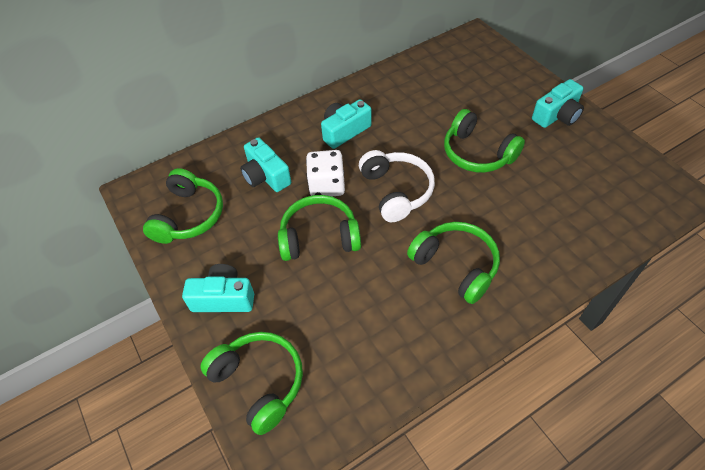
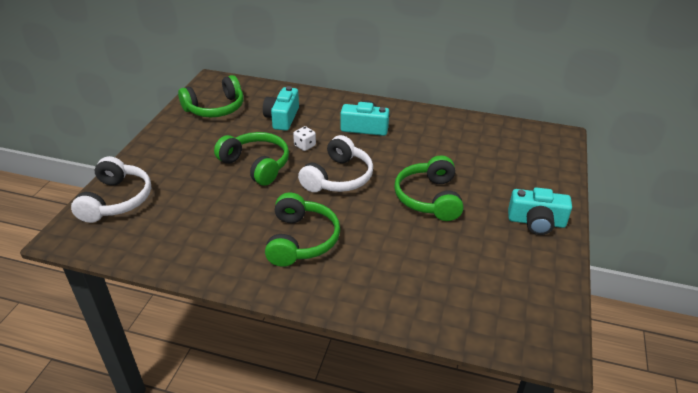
camera: 45 degrees right, 15 degrees down
turquoise camera [182,264,254,312] -> none
green headphones [200,332,303,435] -> white headphones [71,156,151,223]
white dice [306,150,345,196] -> white dice [293,126,316,151], size x0.55

